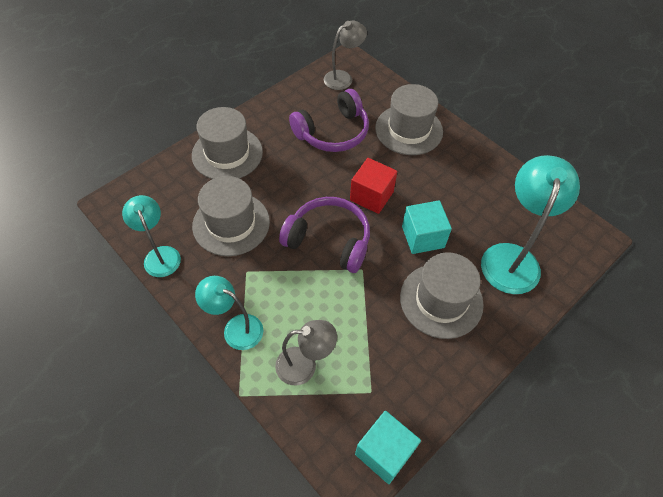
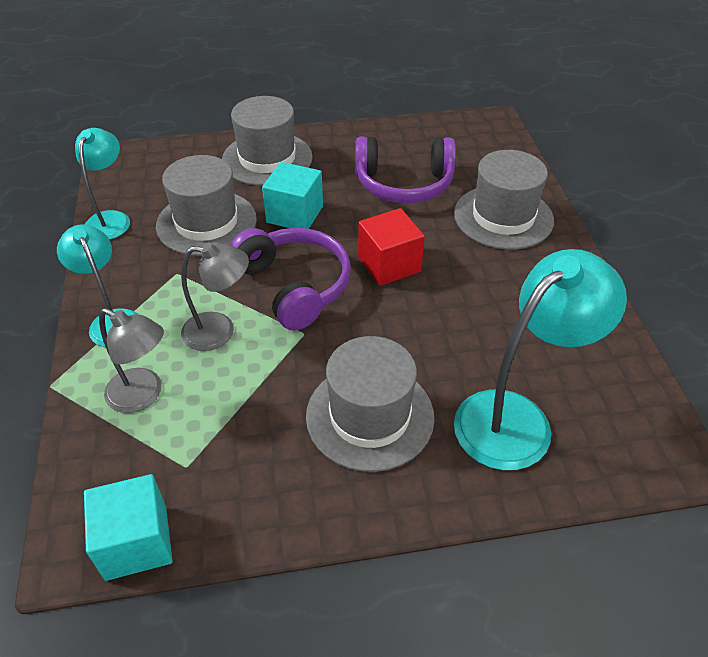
camera: 35 degrees right, 10 degrees down
grey lamp [324,20,367,90] -> grey lamp moved to [181,242,249,351]
turquoise cube [402,200,452,254] -> turquoise cube moved to [262,162,323,229]

